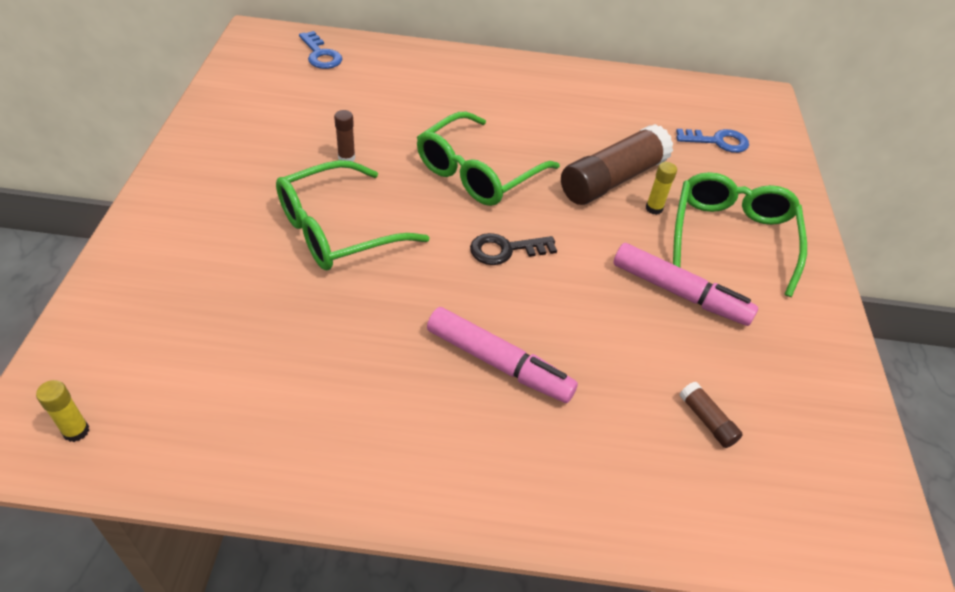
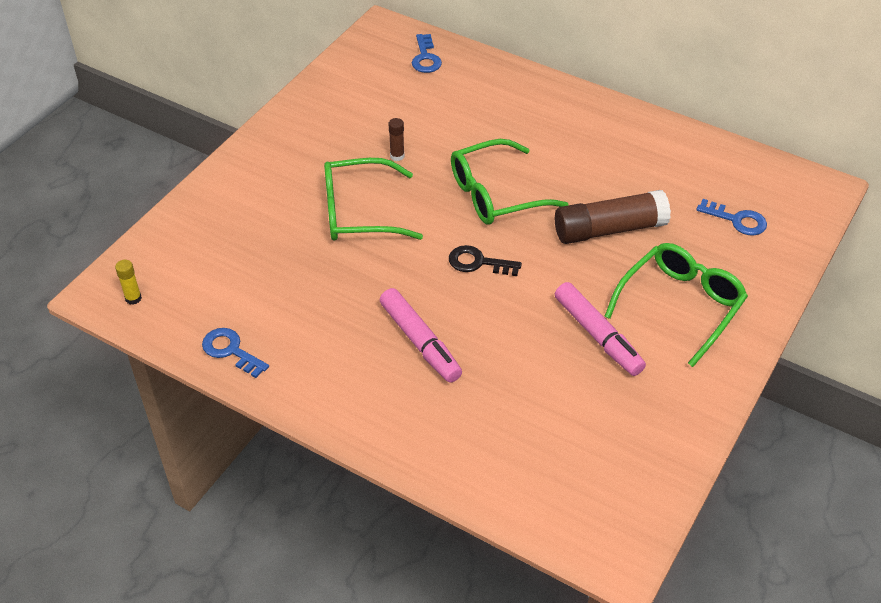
camera: 30 degrees right, 0 degrees up
yellow glue stick [646,162,677,215] -> none
brown glue stick [679,382,743,448] -> none
none -> blue key [202,328,269,378]

